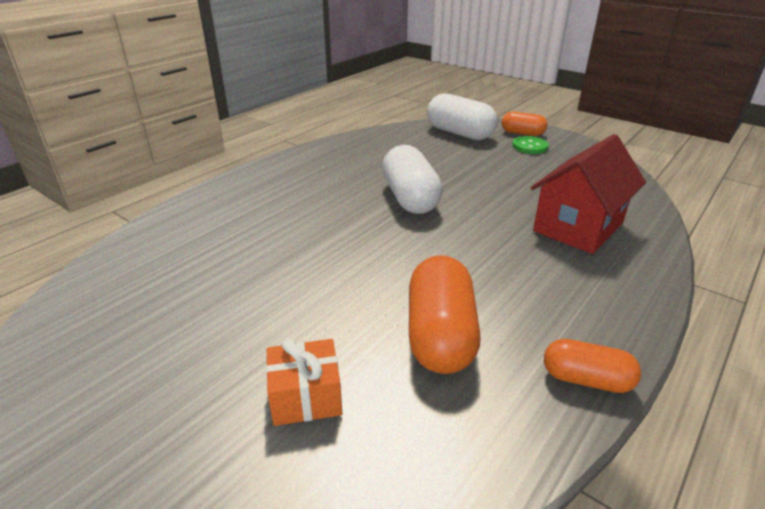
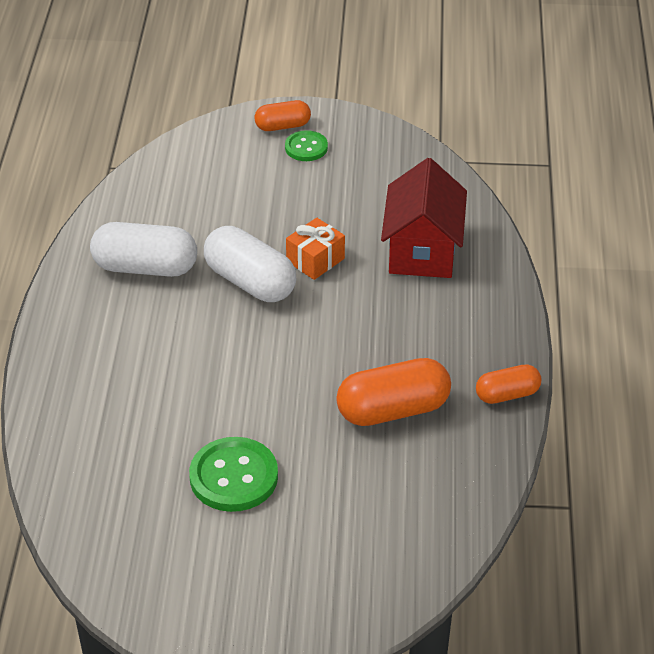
camera: 35 degrees left, 10 degrees up
orange gift [266,338,342,426] -> orange gift moved to [286,217,345,280]
orange capsule [409,255,481,374] -> orange capsule turned 75 degrees counterclockwise [336,358,451,426]
white capsule [427,93,498,140] -> white capsule moved to [90,222,197,277]
none -> green button [189,437,278,512]

